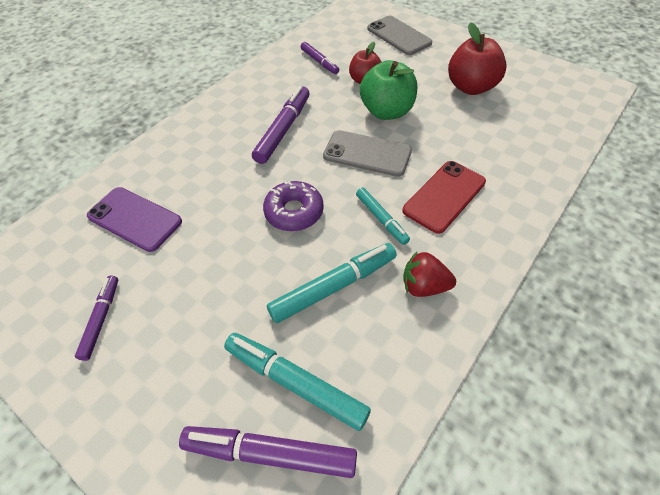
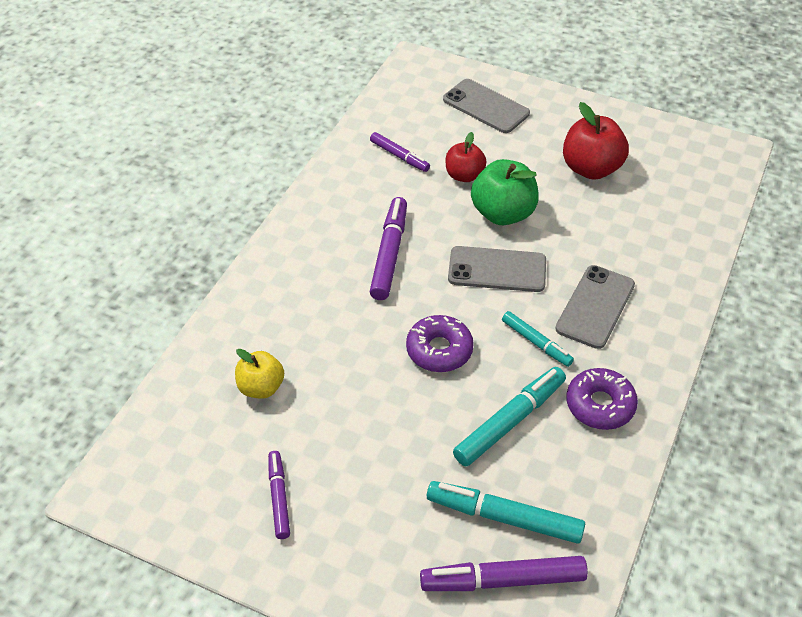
camera: 15 degrees left, 5 degrees down
purple phone [87,187,182,252] -> yellow apple [235,349,284,399]
red phone [402,161,486,234] -> grey phone [555,265,635,349]
red strawberry [403,252,456,297] -> purple donut [566,368,638,430]

